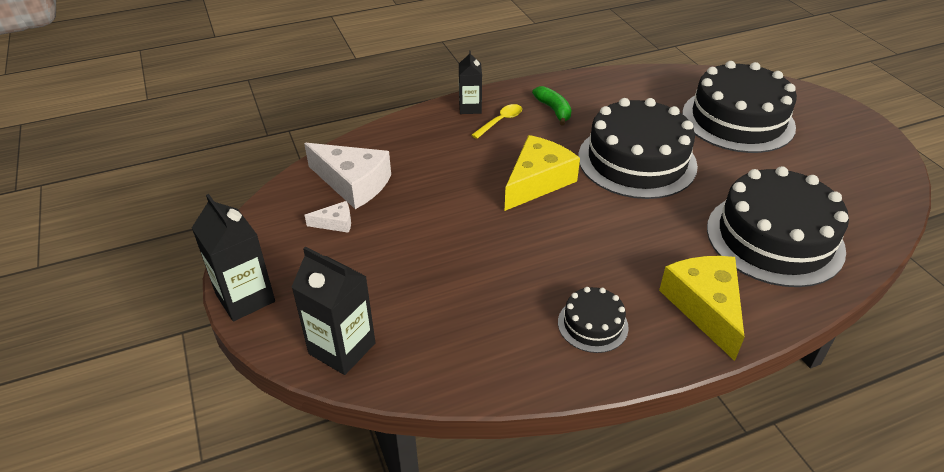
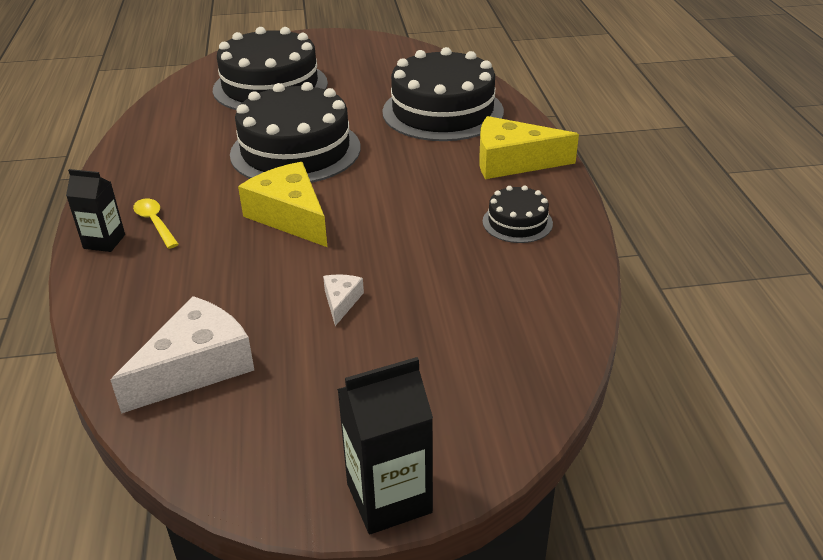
camera: 75 degrees left, 5 degrees down
black carton [291,247,376,375] -> none
white cheese [305,201,351,233] -> white cheese moved to [323,274,364,326]
green banana [532,86,572,126] -> none

